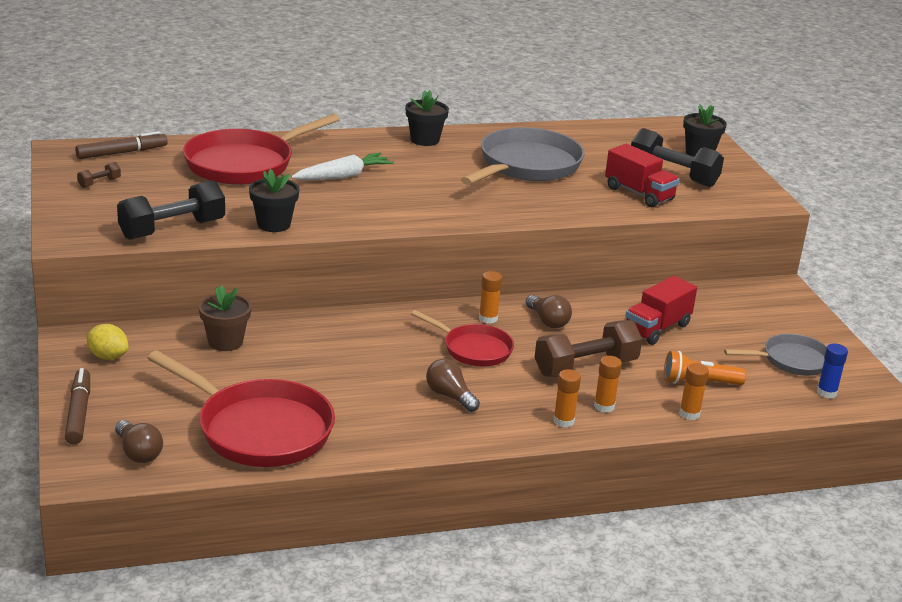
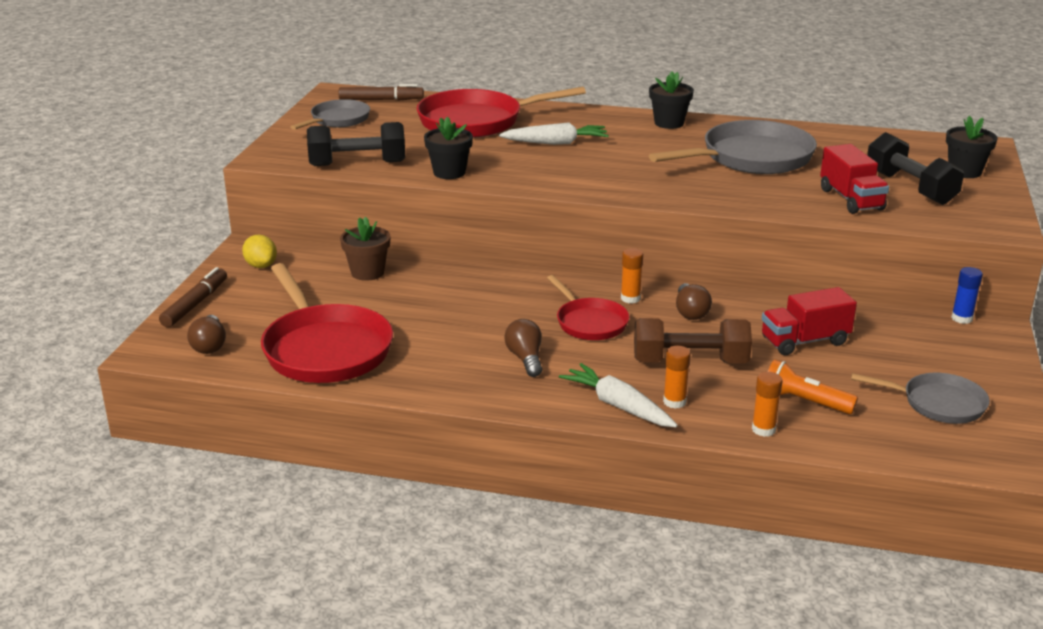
camera: 30 degrees right, 0 degrees up
brown dumbbell [77,162,121,188] -> grey pan [290,99,370,130]
orange glue stick [553,369,581,427] -> white carrot [559,363,678,427]
blue glue stick [817,343,848,398] -> blue glue stick moved to [951,267,983,324]

